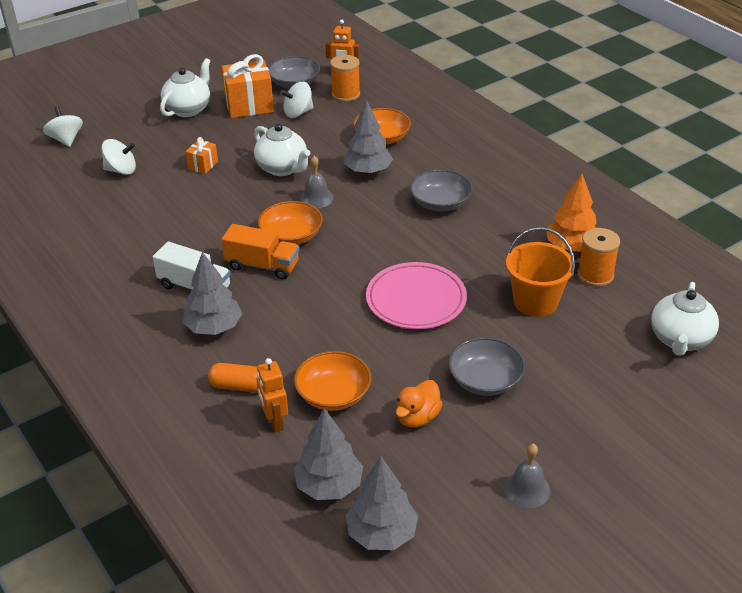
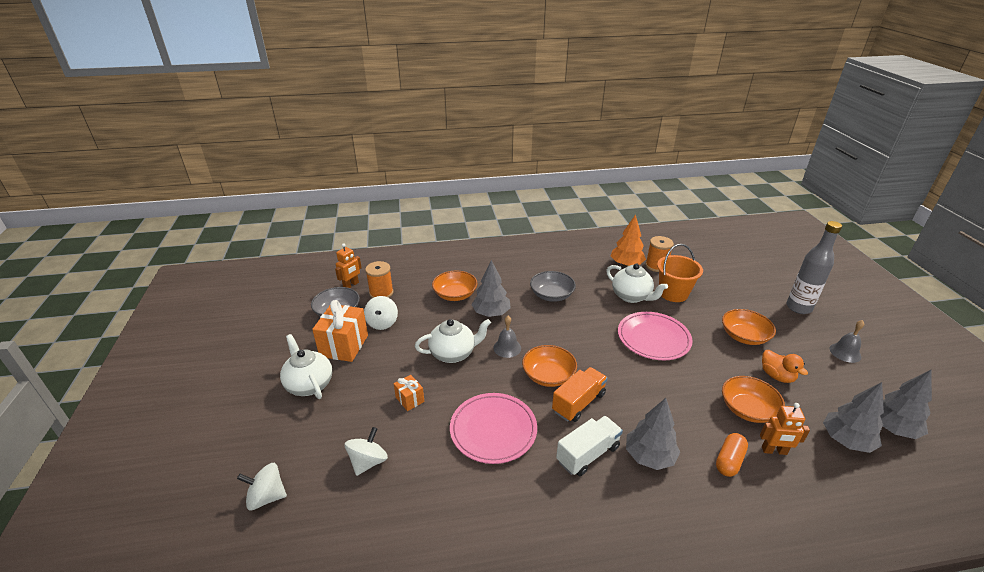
camera: 65 degrees left, 5 degrees down
grey bowl [448,337,525,396] -> orange bowl [722,309,776,345]
white teapot [651,282,719,356] -> white teapot moved to [606,264,668,303]
none -> pink plate [450,393,537,464]
none -> grey bottle [786,221,842,314]

